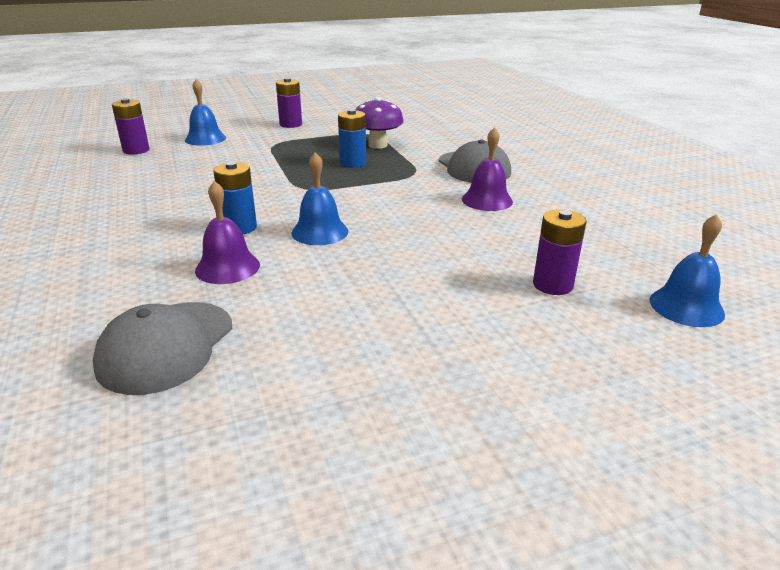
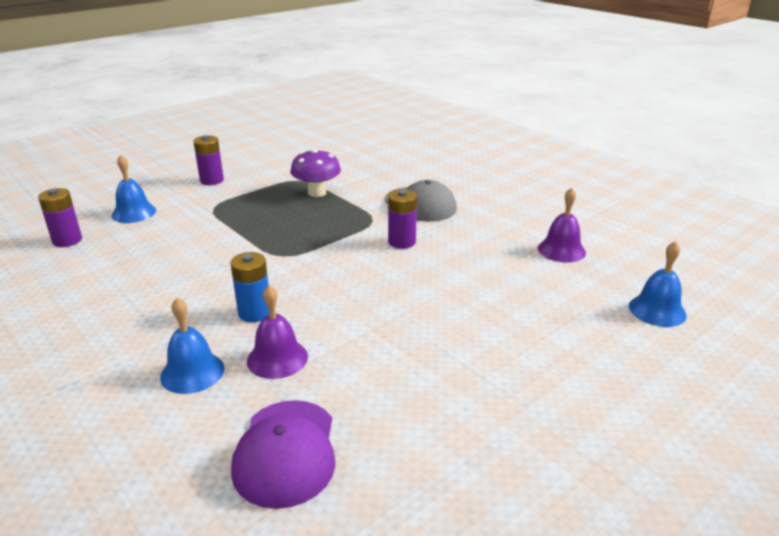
camera: 20 degrees left, 0 degrees up
grey cap [93,302,232,395] -> purple cap [231,400,335,509]
blue bell [291,152,348,245] -> blue bell moved to [160,297,225,394]
blue battery [338,109,366,168] -> none
purple bell [462,127,513,211] -> purple bell moved to [538,188,586,263]
purple battery [533,209,586,295] -> purple battery moved to [388,189,417,249]

